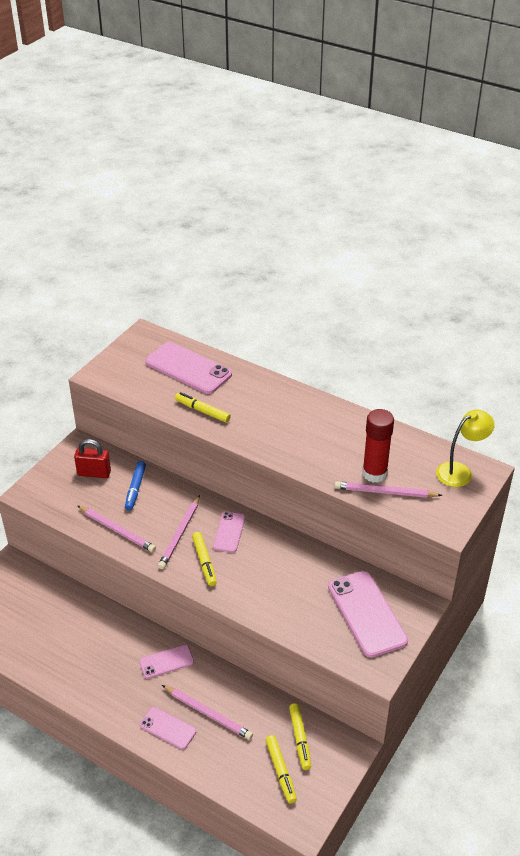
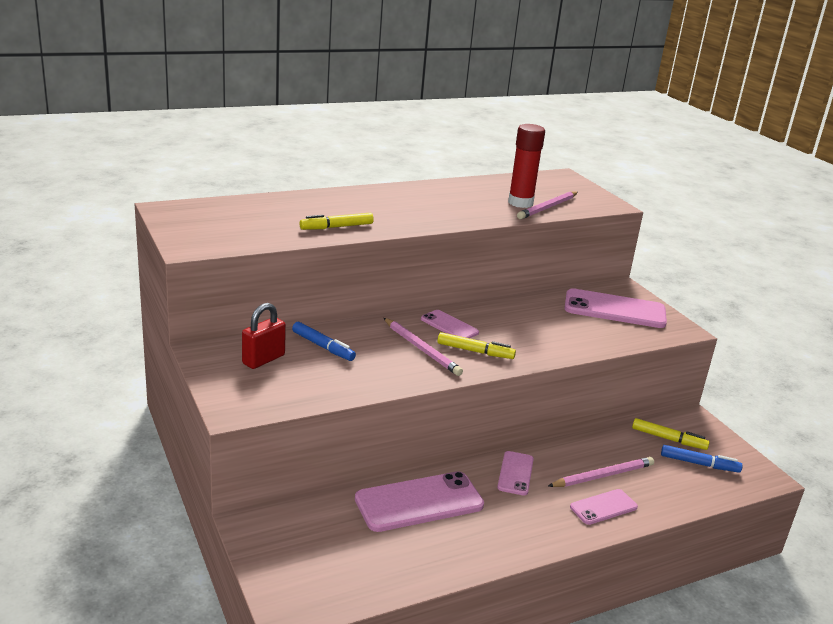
camera: 60 degrees left, 15 degrees down
pink pencil [78,506,156,552] -> none
pink phone [145,342,232,394] -> pink phone moved to [355,471,484,532]
yellow marker [266,735,297,804] -> blue marker [661,445,743,473]
yellow lamp [436,410,495,487] -> none

